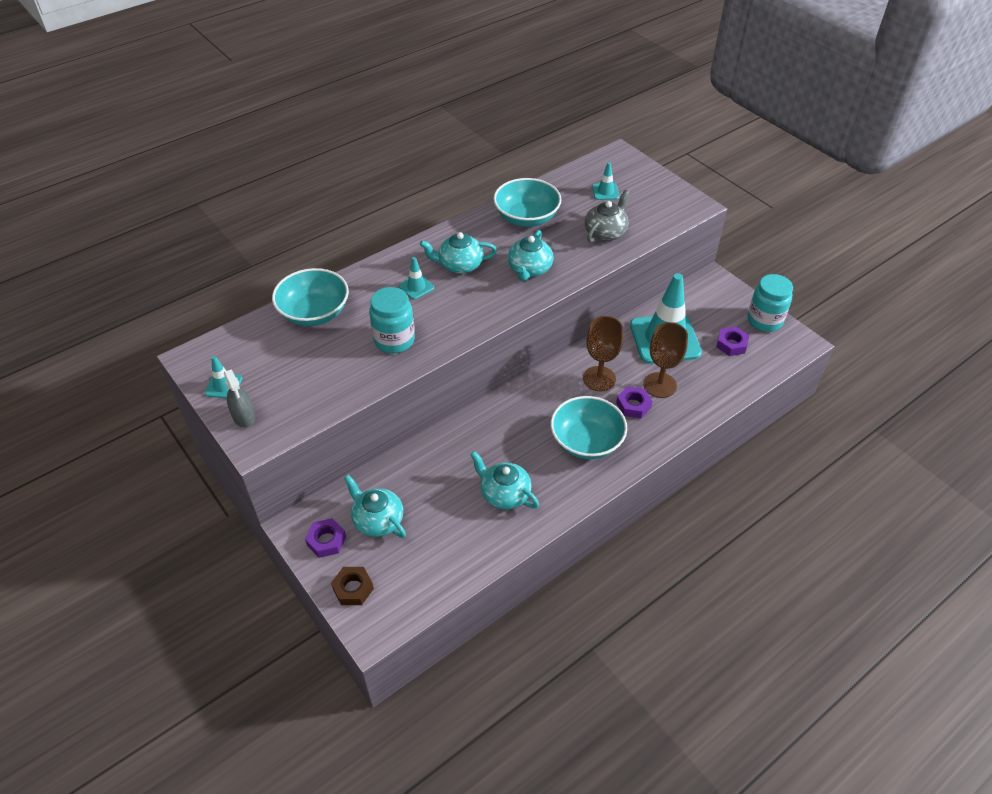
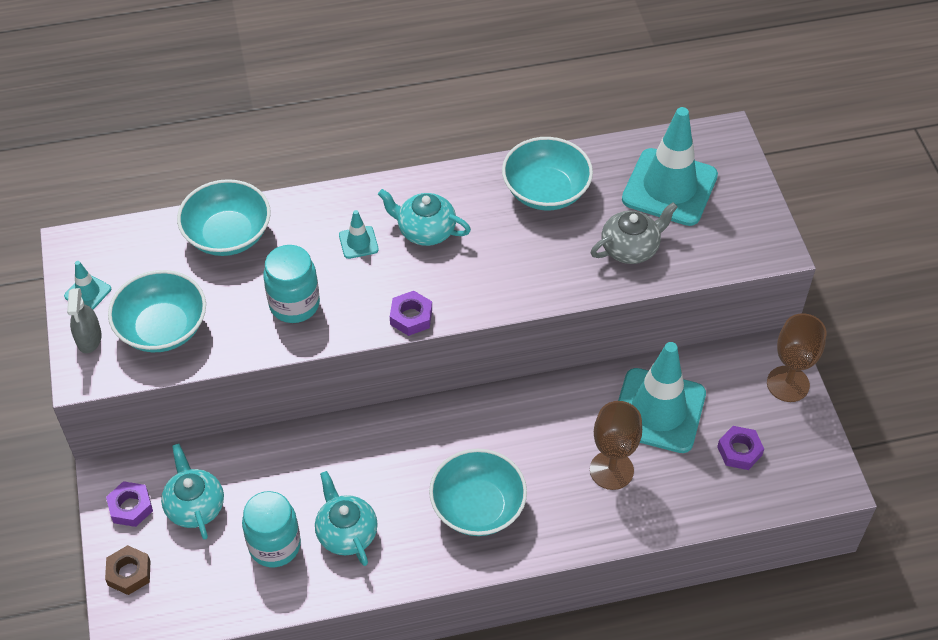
camera: 25 degrees right, 5 degrees up
turquoise teapot [508,230,554,281] -> none
brown goblet [583,316,623,391] -> brown goblet moved to [767,313,826,402]
turquoise traffic cone [592,162,619,200] -> turquoise traffic cone [622,107,718,226], size x2.35
purple nut [616,386,653,418] -> purple nut moved to [390,291,432,336]
turquoise jar [747,274,793,332] -> turquoise jar moved to [242,491,301,567]
none -> turquoise bowl [108,270,206,352]

